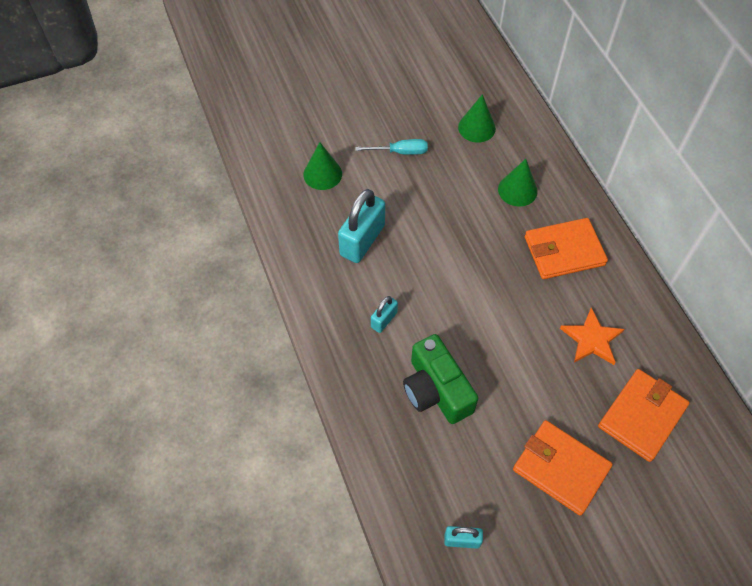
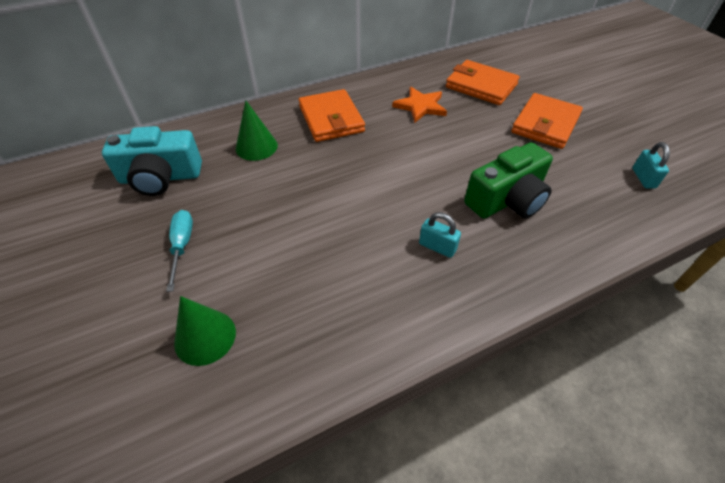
camera: 95 degrees left, 10 degrees down
turquoise padlock [338,189,385,263] -> none
green cone [458,94,496,143] -> turquoise camera [102,126,202,196]

